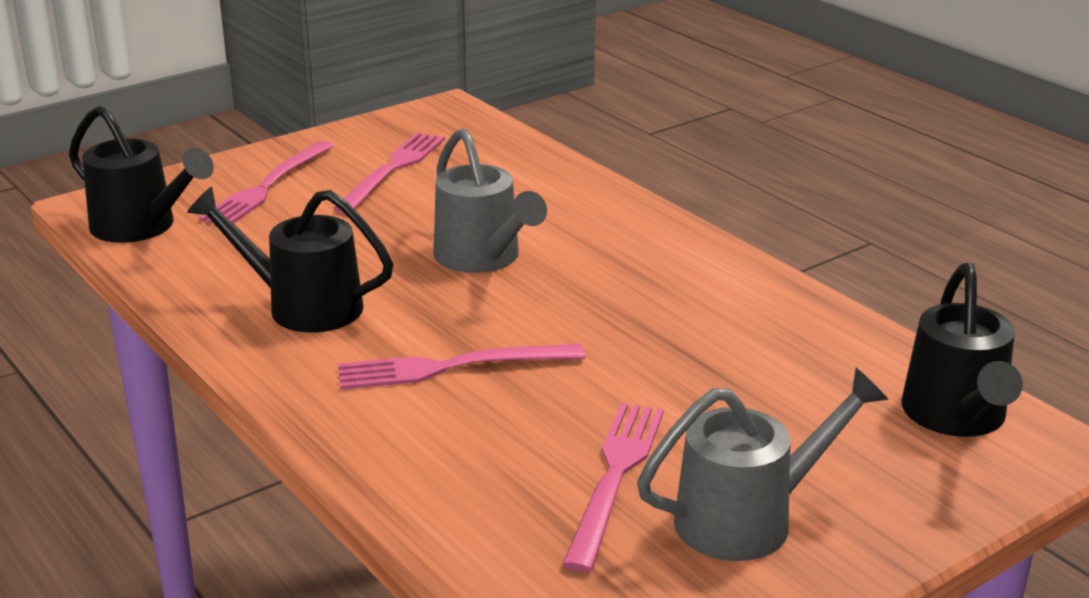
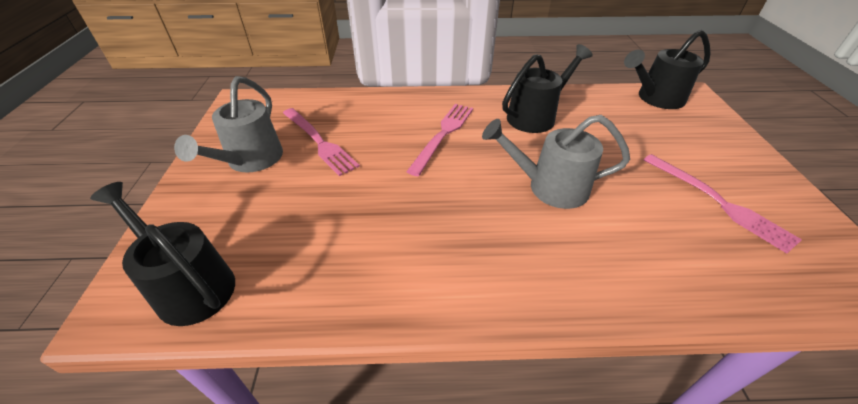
camera: 125 degrees right, 15 degrees up
pink fork [199,141,334,223] -> none

